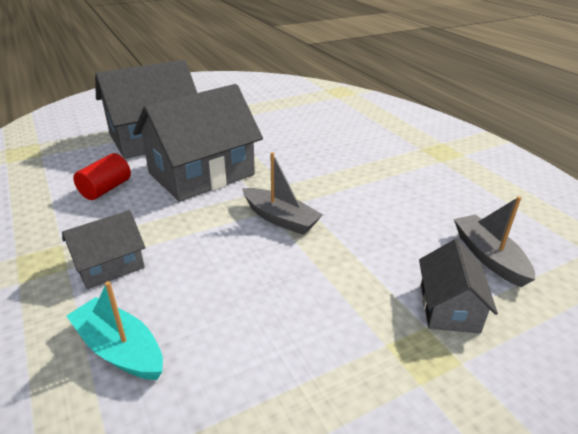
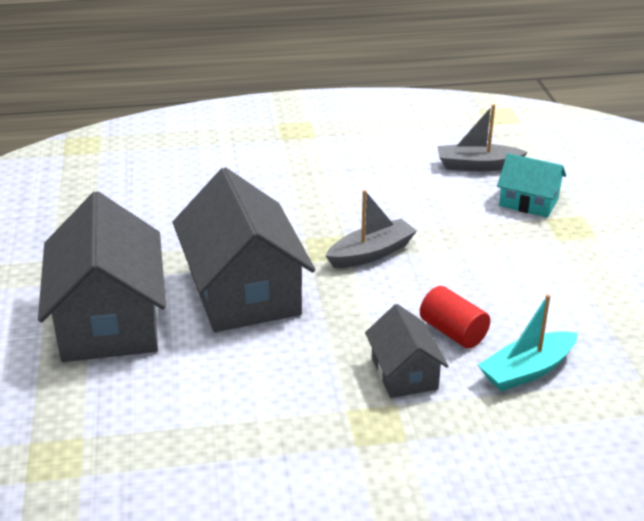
camera: 70 degrees left, 0 degrees up
red cylinder [73,153,131,200] -> red cylinder moved to [420,286,490,349]
grey house [419,239,498,333] -> turquoise house [497,153,566,218]

